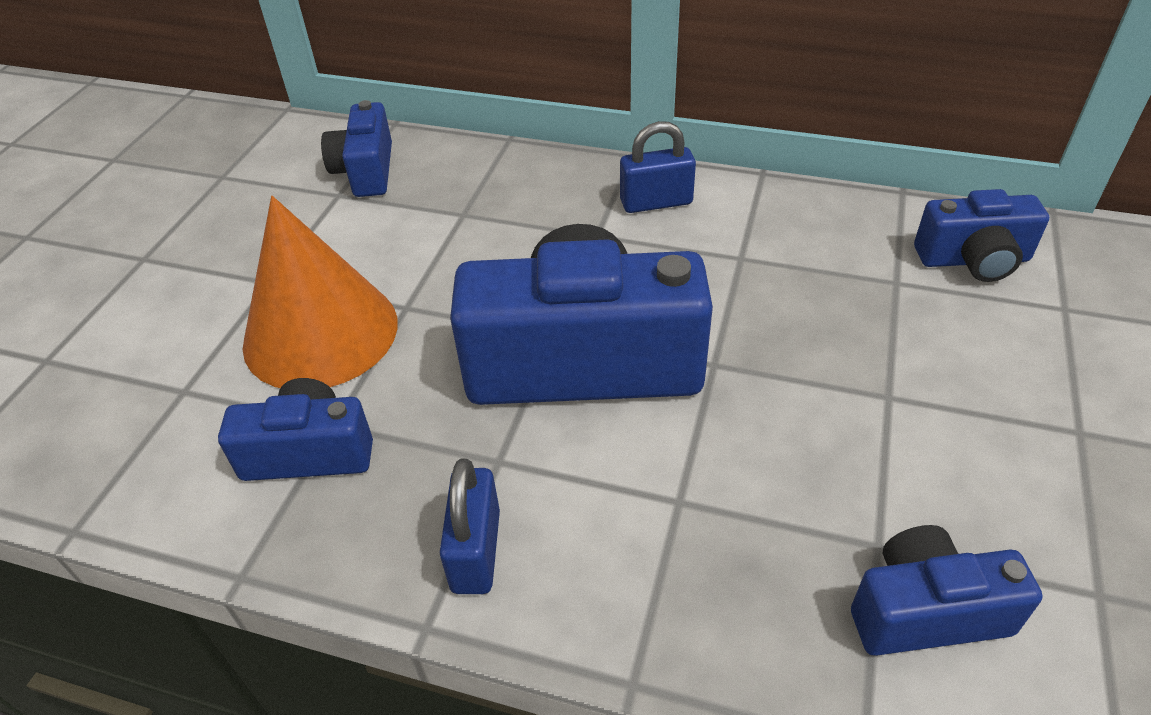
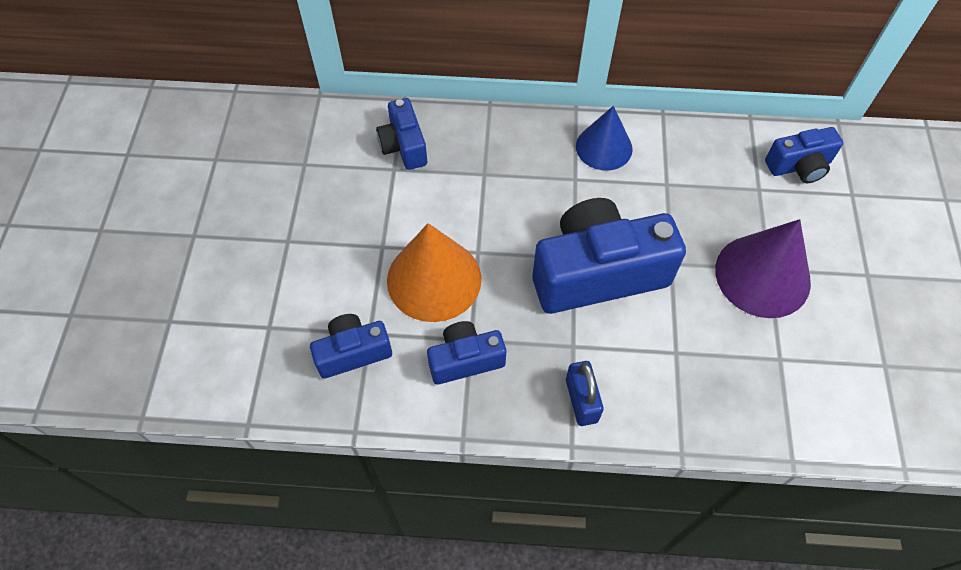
camera: 15 degrees left, 15 degrees up
blue padlock [620,121,696,213] -> blue cone [576,106,633,171]
blue camera [851,525,1043,656] -> blue camera moved to [310,314,392,379]
none -> purple cone [715,219,811,318]

